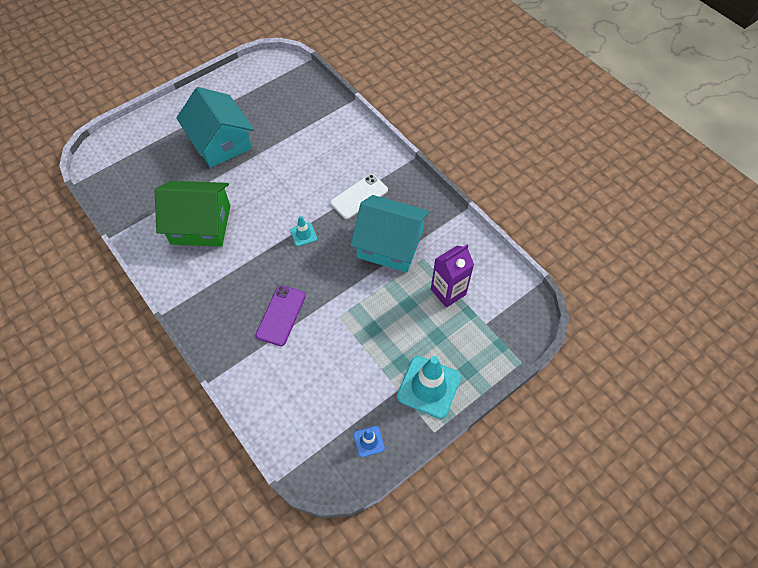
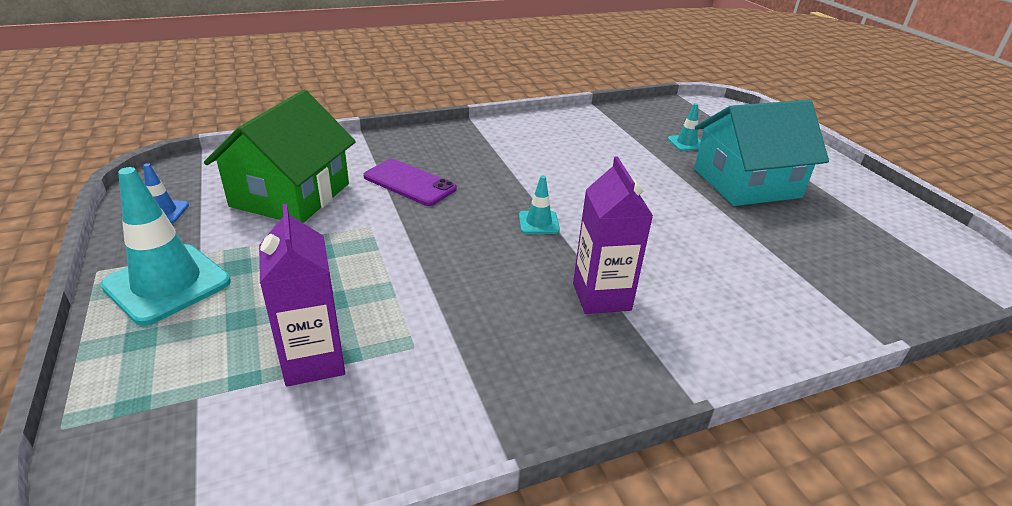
camera: 105 degrees right, 25 degrees down
green house [155,181,230,247] -> green house moved to [204,90,356,223]
white phone [330,174,388,219] -> purple carton [573,156,653,314]
turquoise house [350,195,430,272] -> none
none -> turquoise traffic cone [668,103,701,151]

